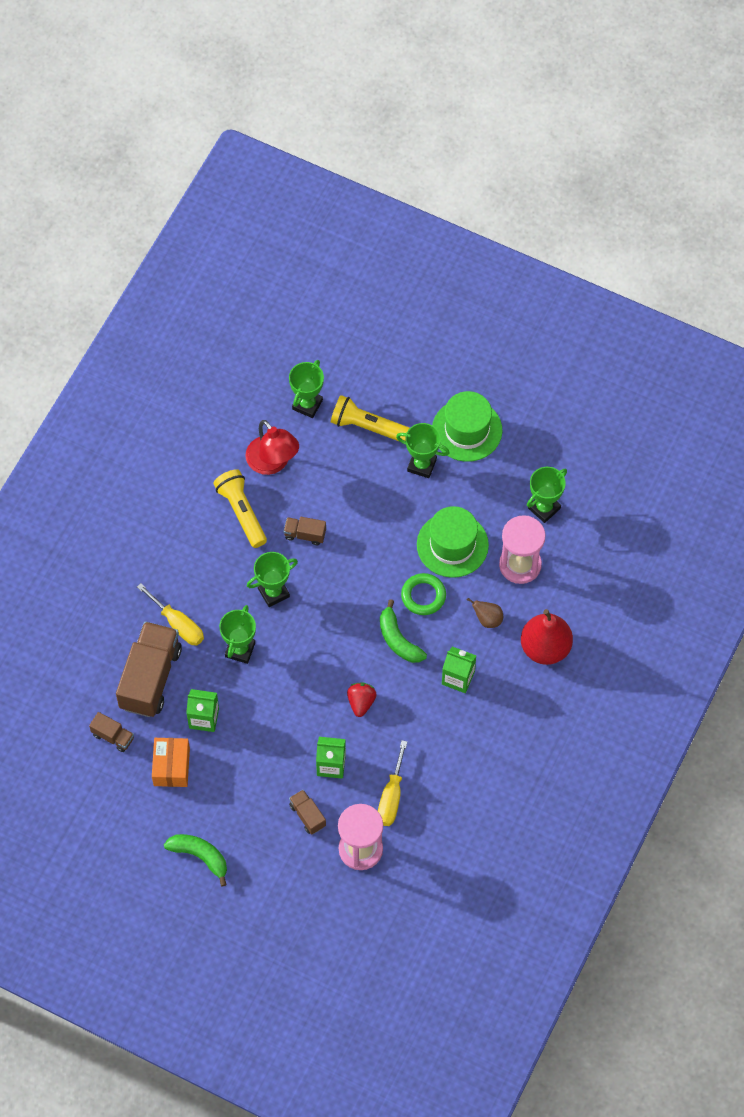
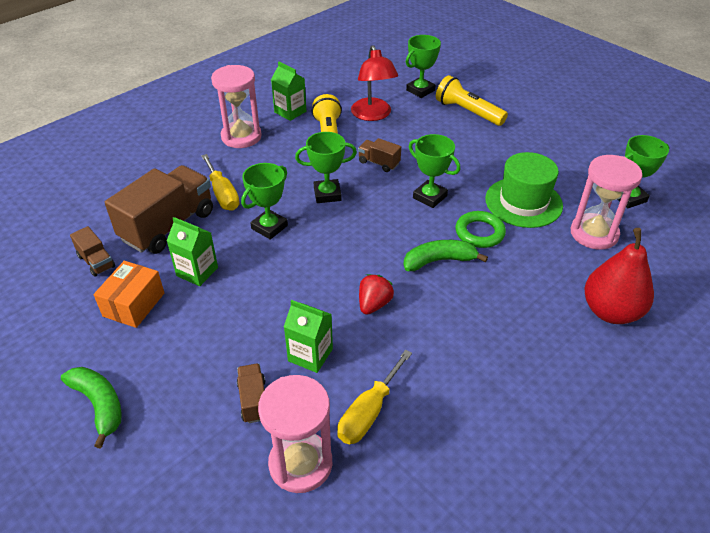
camera: 20 degrees right, 20 degrees down
green banana [380,599,427,663] -> green banana turned 90 degrees clockwise [403,240,488,271]
green trophy [396,423,449,478] -> green trophy moved to [409,134,460,208]
green hat [432,391,502,462] -> none
green carton [442,646,476,693] -> green carton moved to [271,62,306,121]
brown pear [467,598,503,628] -> none
none -> pink hourglass [211,65,262,148]

